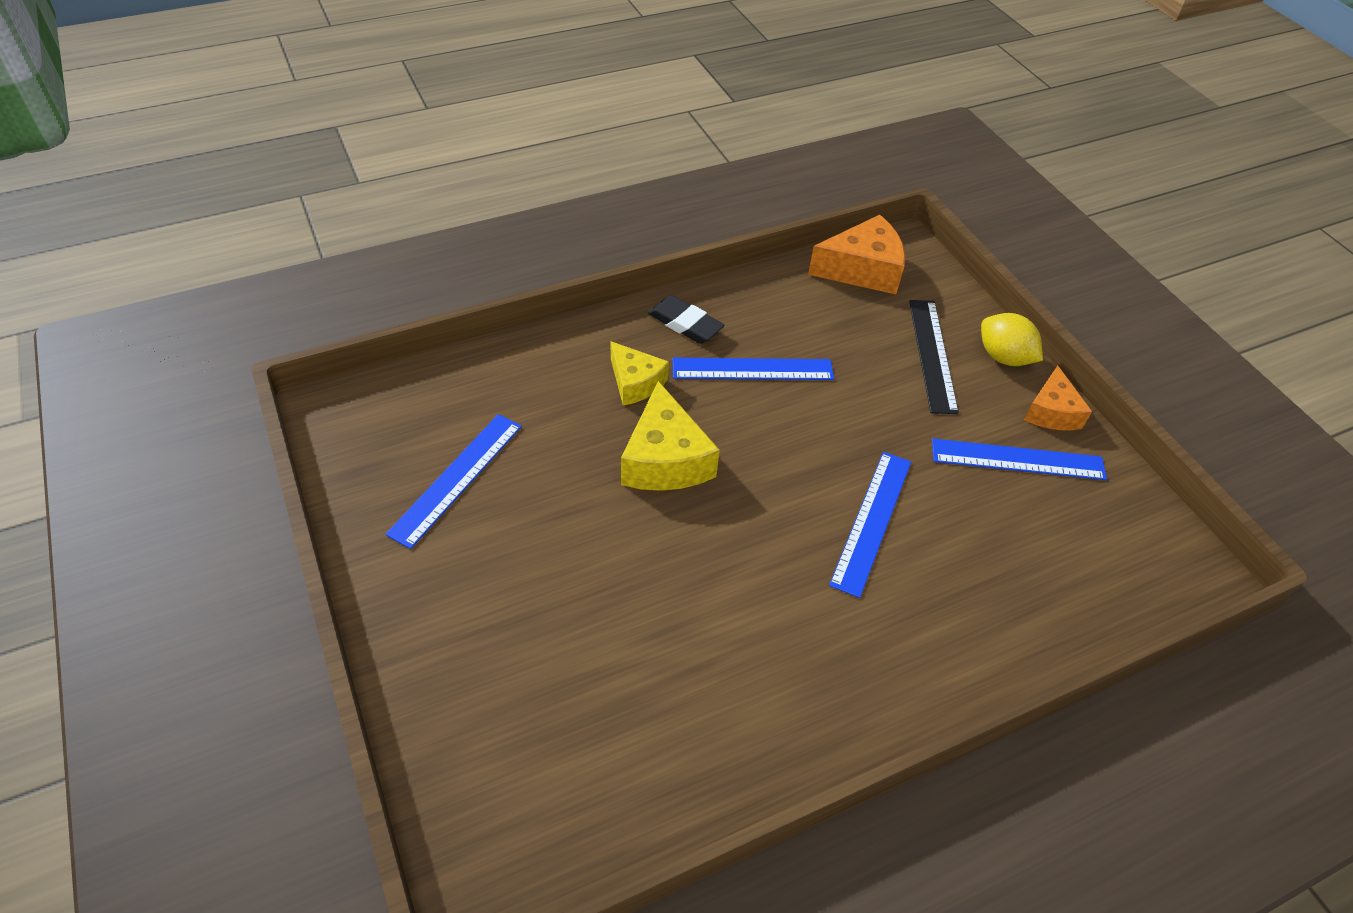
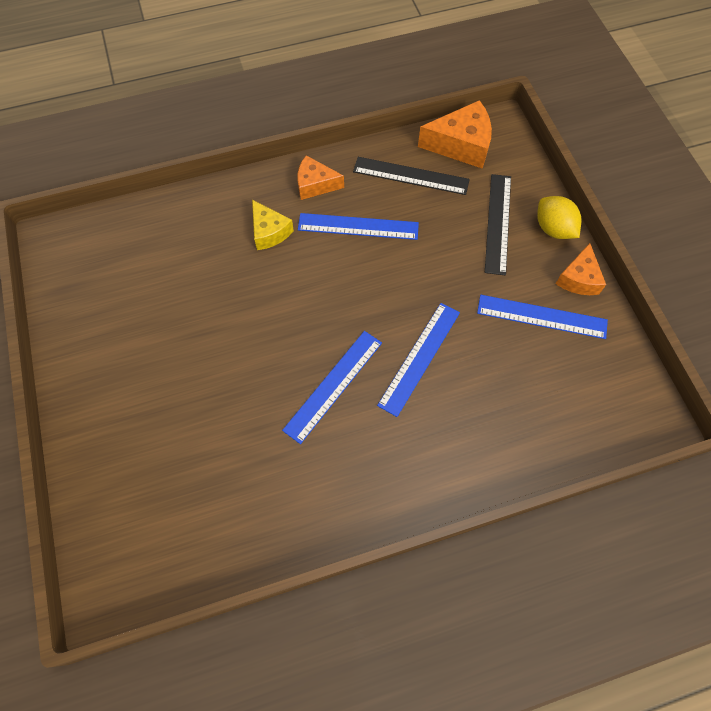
camera: 10 degrees right, 15 degrees up
blue ruler [386,414,522,549] -> blue ruler moved to [282,331,382,444]
yellow cheese [621,381,720,491] -> none
black eraser [648,295,725,344] -> orange cheese [297,155,344,200]
none -> black ruler [353,157,470,195]

